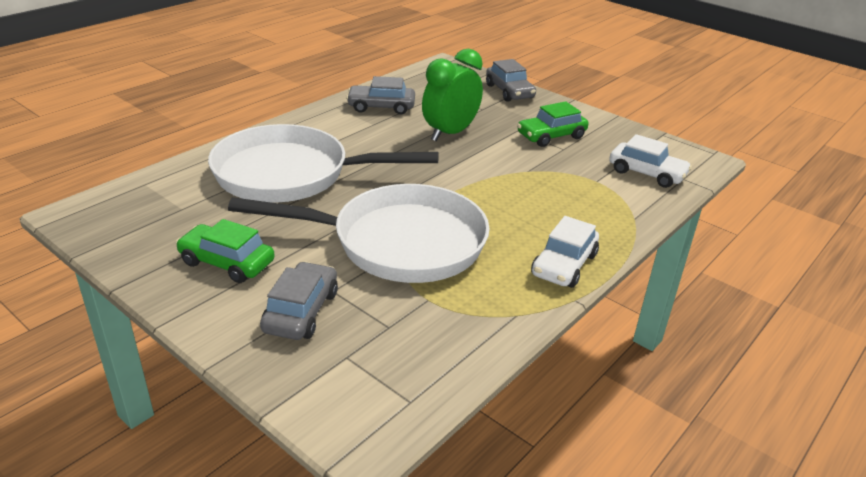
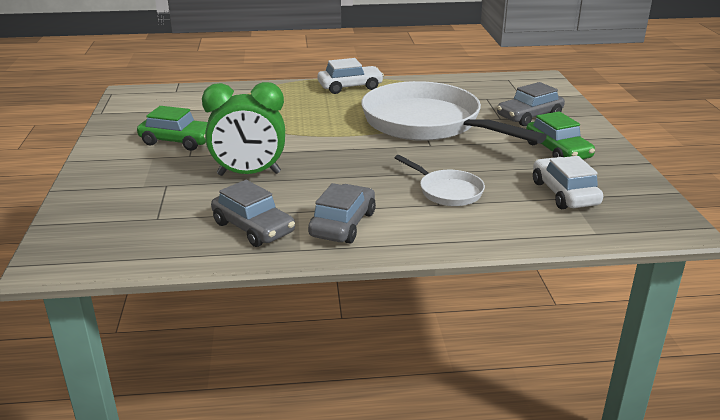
camera: 135 degrees left, 5 degrees down
white pan [208,124,438,203] -> white pan [395,155,485,206], size x0.45
grey car [486,59,536,102] -> grey car moved to [308,183,376,244]
white car [609,134,692,188] -> white car moved to [533,156,603,209]

